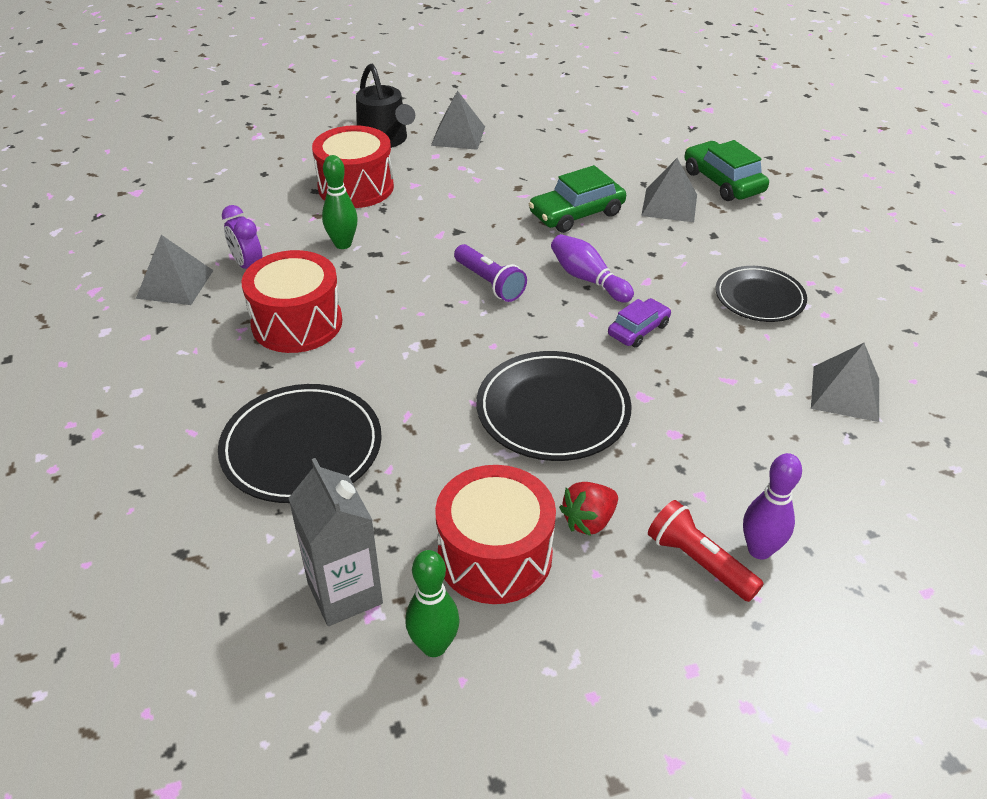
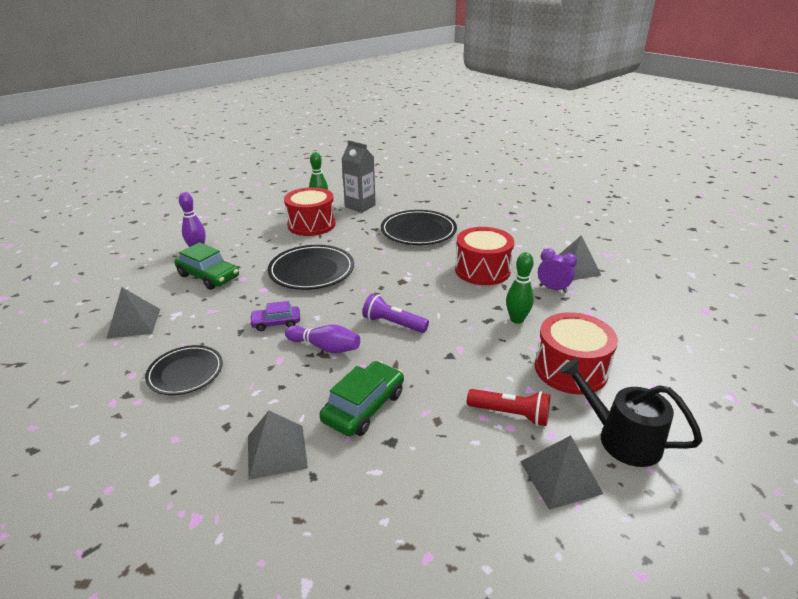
camera: 155 degrees right, 10 degrees down
red strawberry [559,482,618,536] -> none
purple car [608,298,671,348] -> purple car turned 60 degrees clockwise [249,301,300,331]
red flashlight [648,500,764,602] -> red flashlight moved to [467,389,550,426]
green car [684,140,769,201] -> green car moved to [174,242,239,290]

